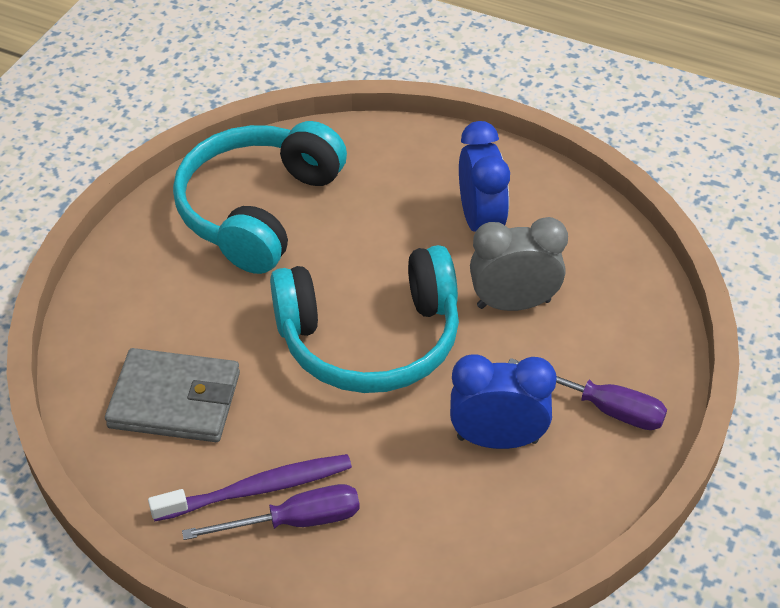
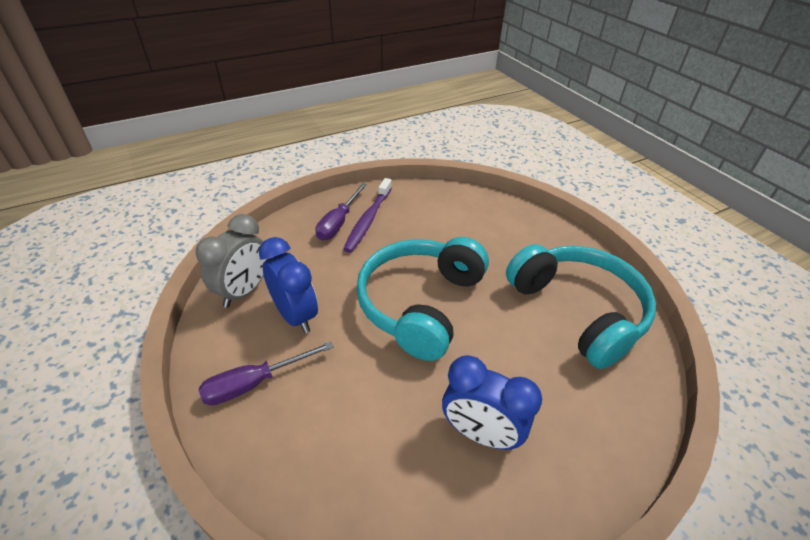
camera: 125 degrees right, 5 degrees down
grey wallet [105,348,240,442] -> none
blue clock [450,354,557,449] -> blue clock turned 75 degrees counterclockwise [259,237,318,333]
grey clock [470,217,568,311] -> grey clock moved to [196,214,267,308]

